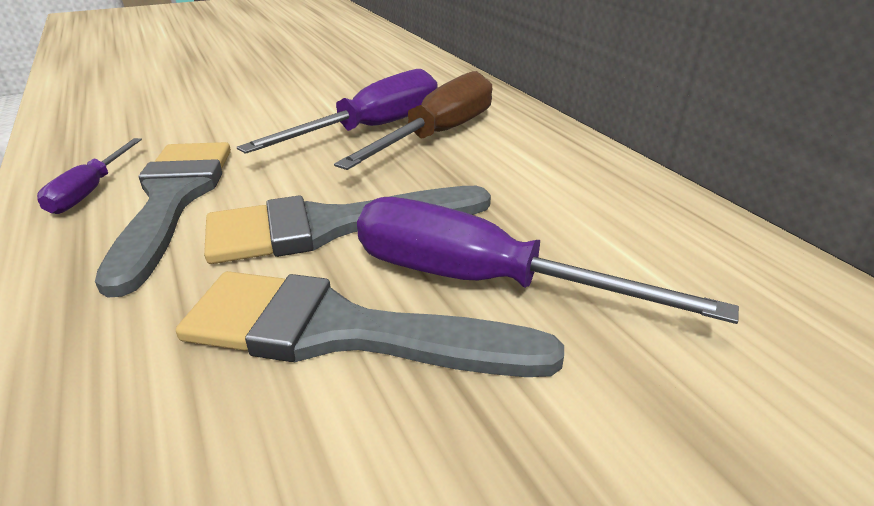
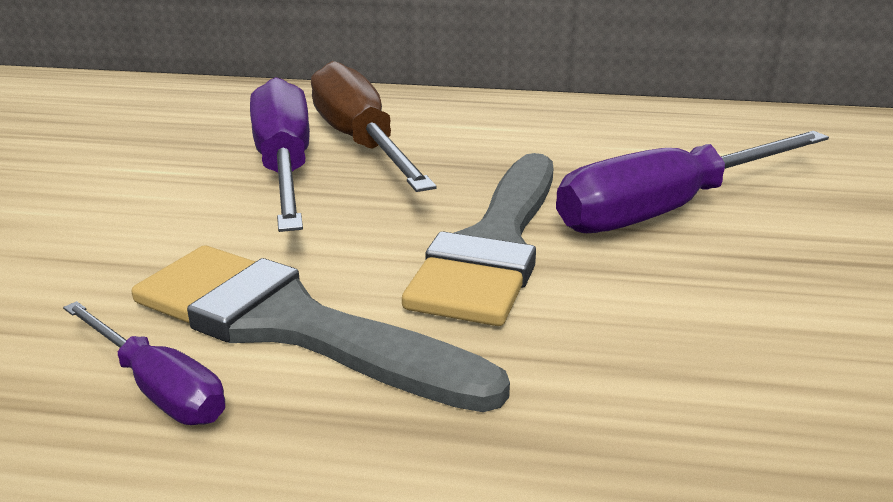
camera: 55 degrees left, 5 degrees down
grey brush [176,271,564,377] -> none

